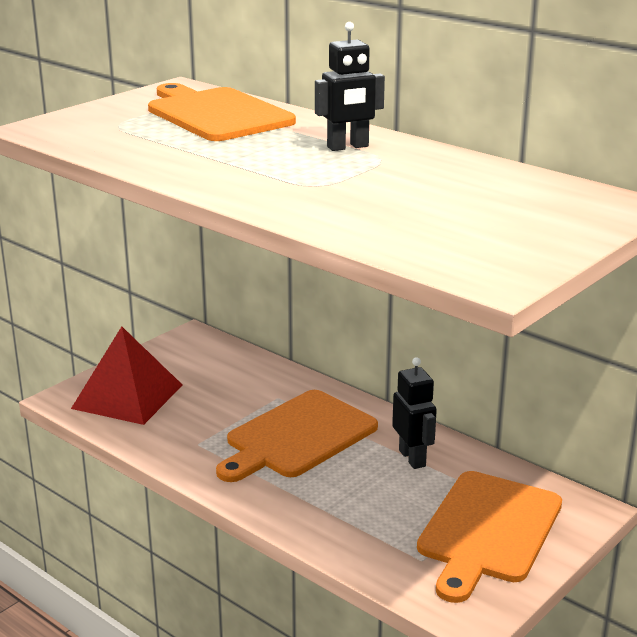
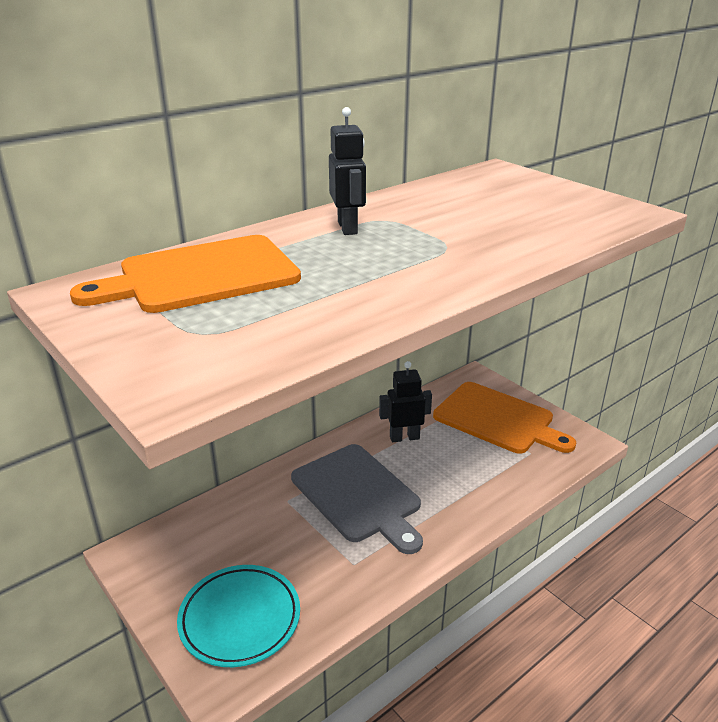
camera: 80 degrees left, 5 degrees up
red pyramid [71,326,182,425] -> turquoise plate [177,565,300,667]
orange cutting board [216,390,378,482] -> grey cutting board [291,444,423,554]

